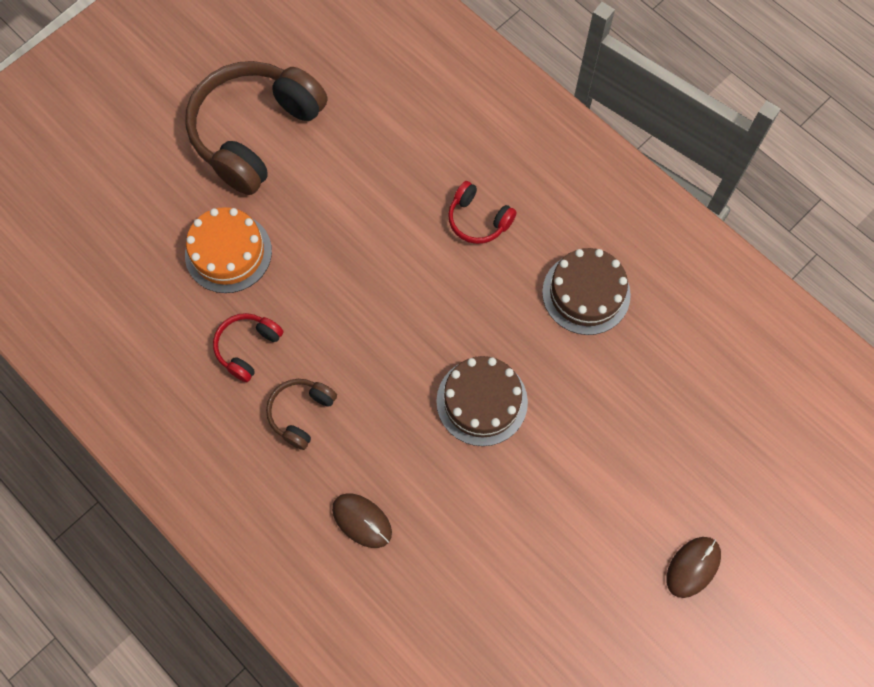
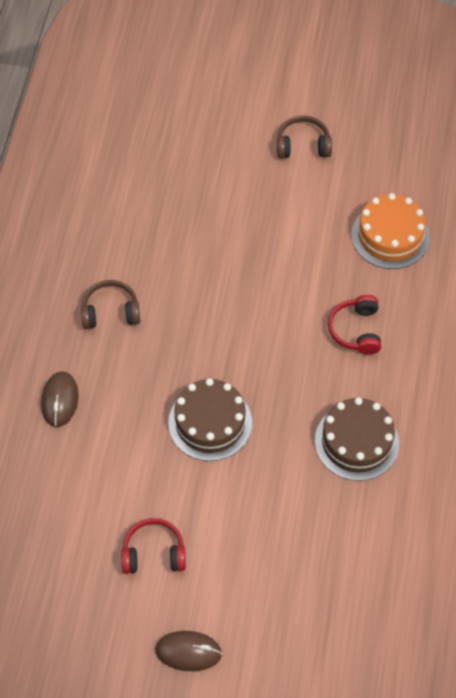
camera: 55 degrees right, 10 degrees down
brown headphones [185,61,327,195] -> brown headphones [277,115,332,158], size x0.47
orange cake [185,207,272,293] -> orange cake moved to [351,193,430,269]
red headphones [213,313,283,382] -> red headphones moved to [121,518,186,574]

